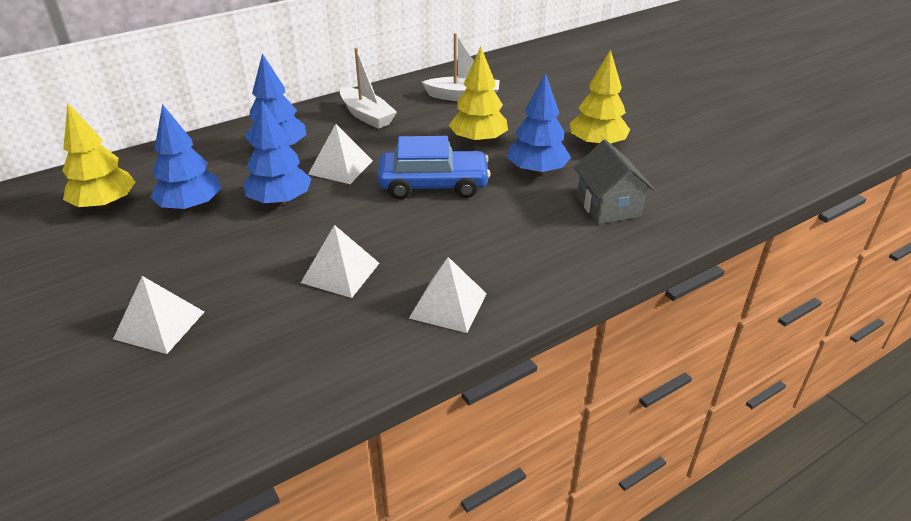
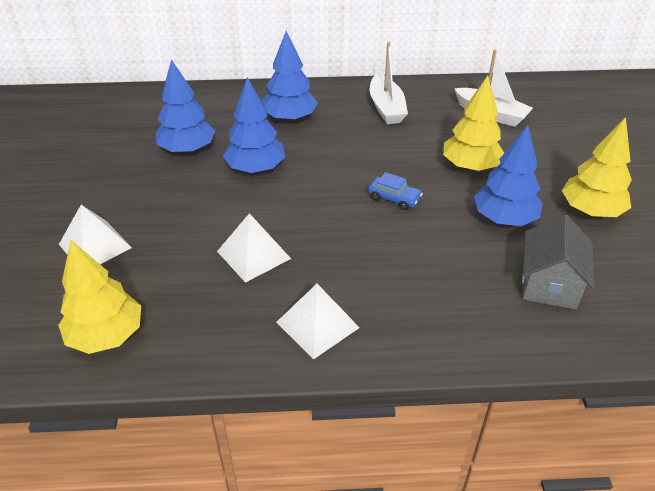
camera: 30 degrees right, 5 degrees up
yellow tree [62,103,135,209] -> yellow tree moved to [58,240,141,354]
white pyramid [308,124,373,184] -> none
blue car [377,136,491,199] -> blue car [368,172,423,210], size x0.47

